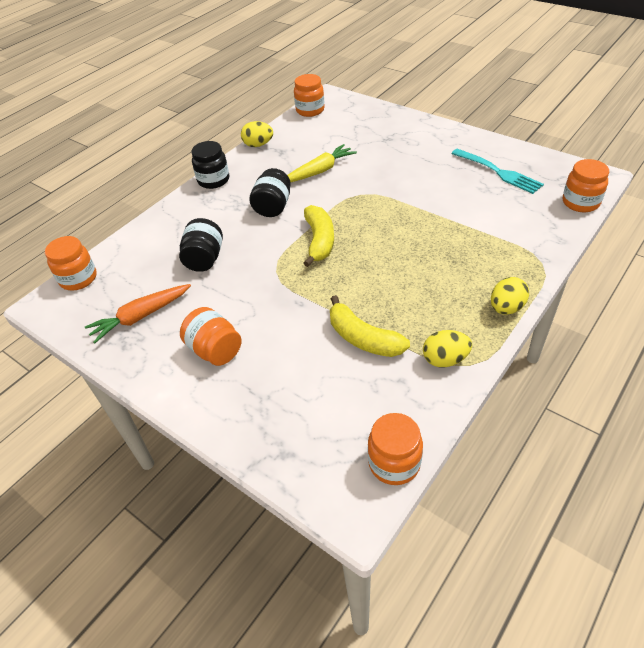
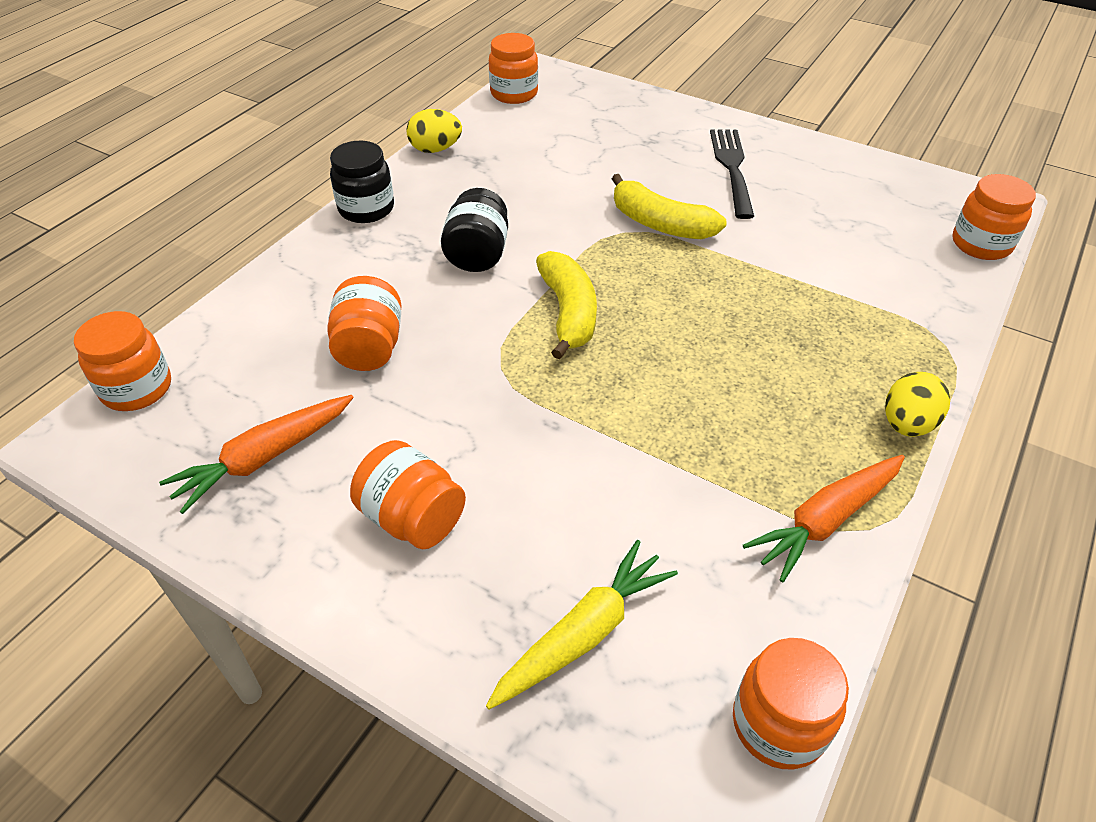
camera: 10 degrees left, 0 degrees up
black jar [179,218,223,272] -> orange jar [327,276,402,371]
yellow carrot [287,144,357,183] -> yellow carrot moved to [486,540,678,710]
yellow banana [330,295,410,357] -> yellow banana moved to [612,174,727,239]
yellow egg [423,330,472,367] -> orange carrot [743,455,905,583]
turquoise fork [451,149,544,194] -> none
none -> black fork [710,129,754,219]

